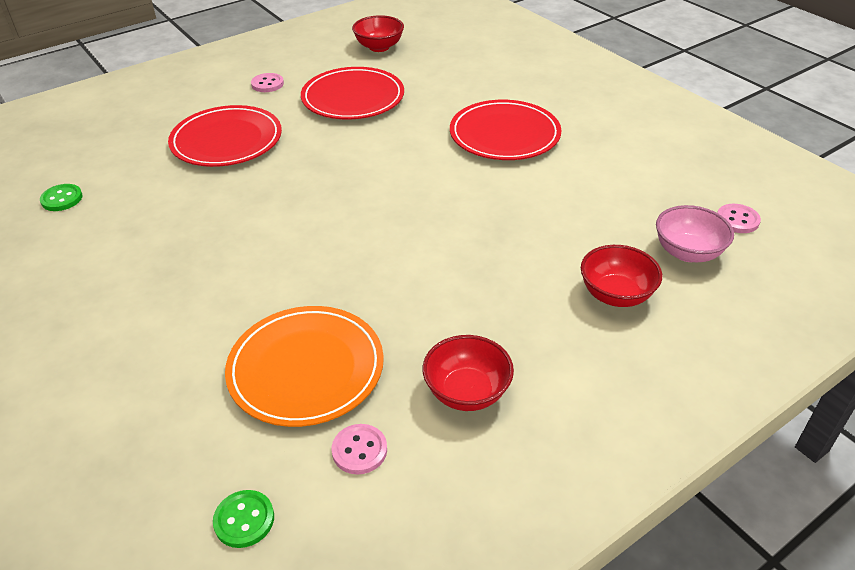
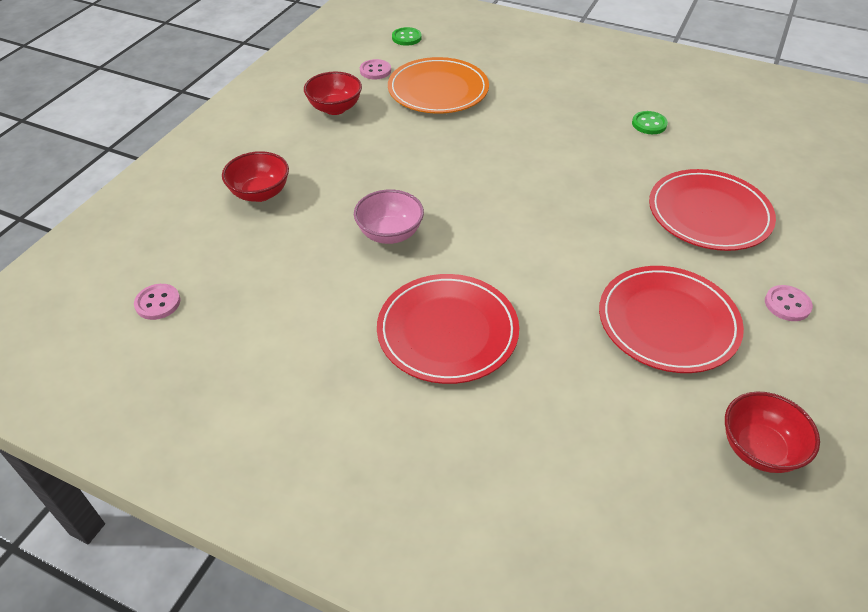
camera: 150 degrees right, 5 degrees up
green button [40,184,83,211] -> green button moved to [632,111,668,134]
pink bowl [656,205,734,262] -> pink bowl moved to [354,189,424,244]

